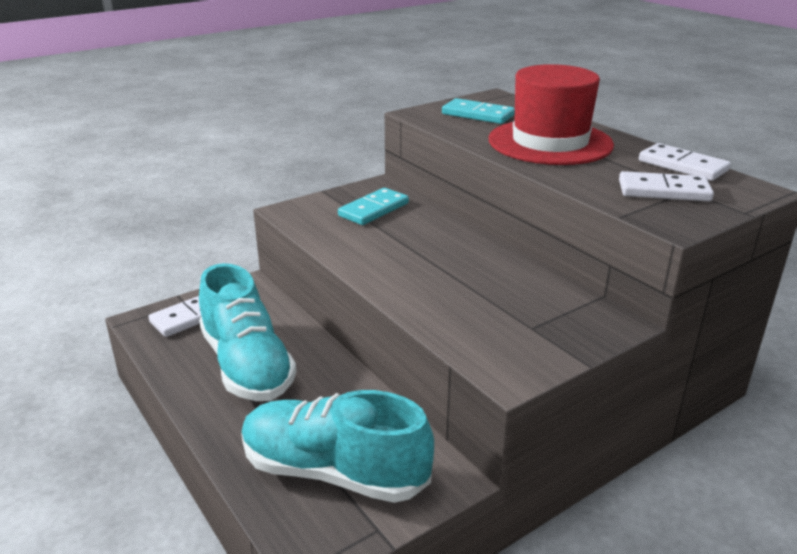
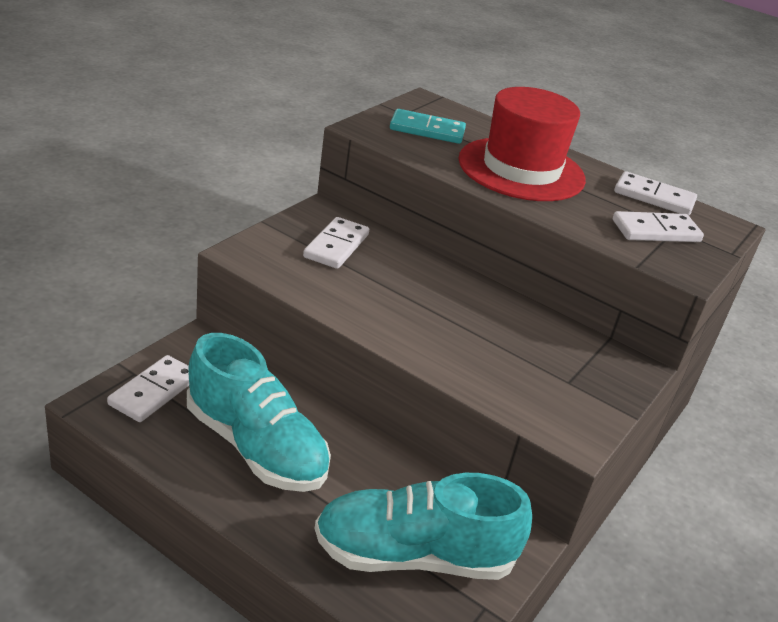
camera: 25 degrees left, 5 degrees up
turquoise domino [338,188,409,225] -> white domino [303,217,369,269]

